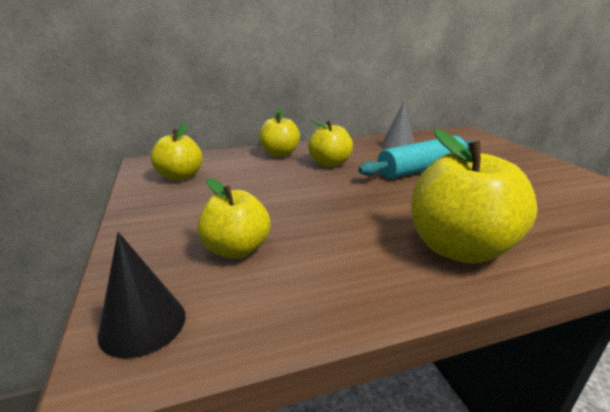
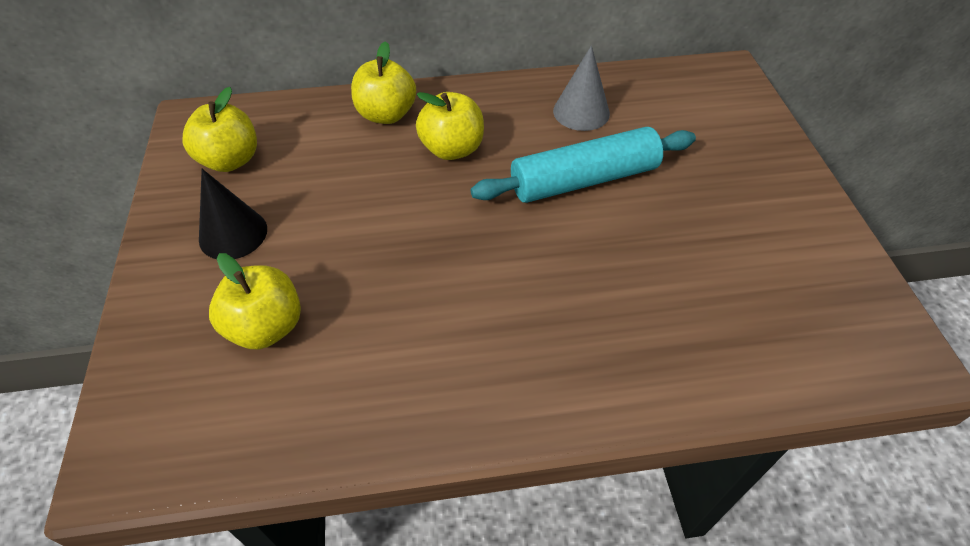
camera: 10 degrees right, 25 degrees up
black cone [97,232,186,358] -> black cone moved to [199,169,267,259]
yellow apple [411,129,537,264] -> none

